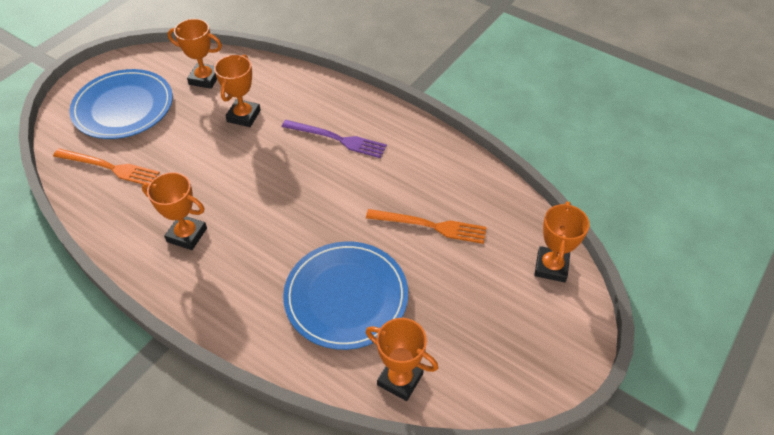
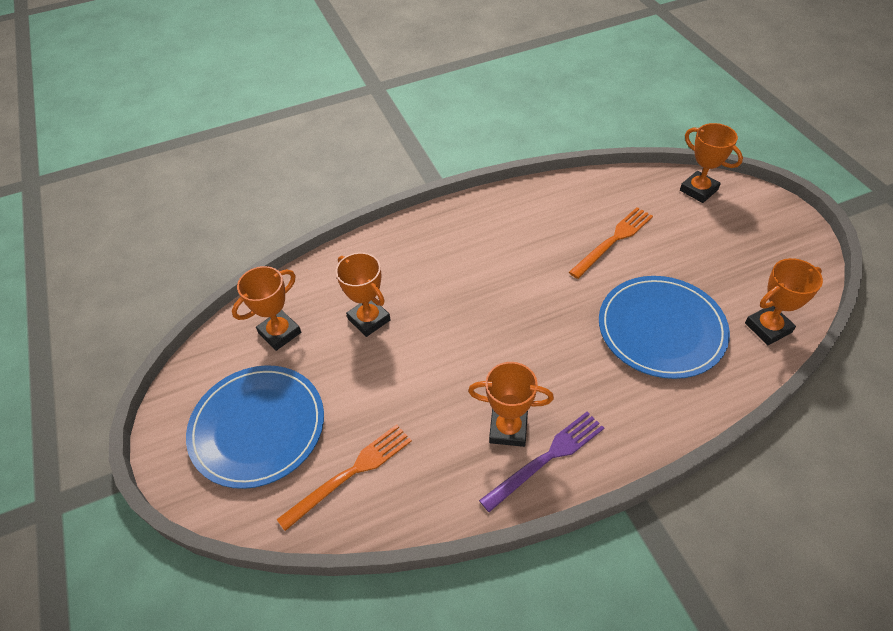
camera: 55 degrees left, 0 degrees up
orange trophy [142,172,207,250] -> orange trophy turned 45 degrees clockwise [468,362,554,447]
purple fork [282,120,387,158] -> purple fork moved to [479,412,604,512]

